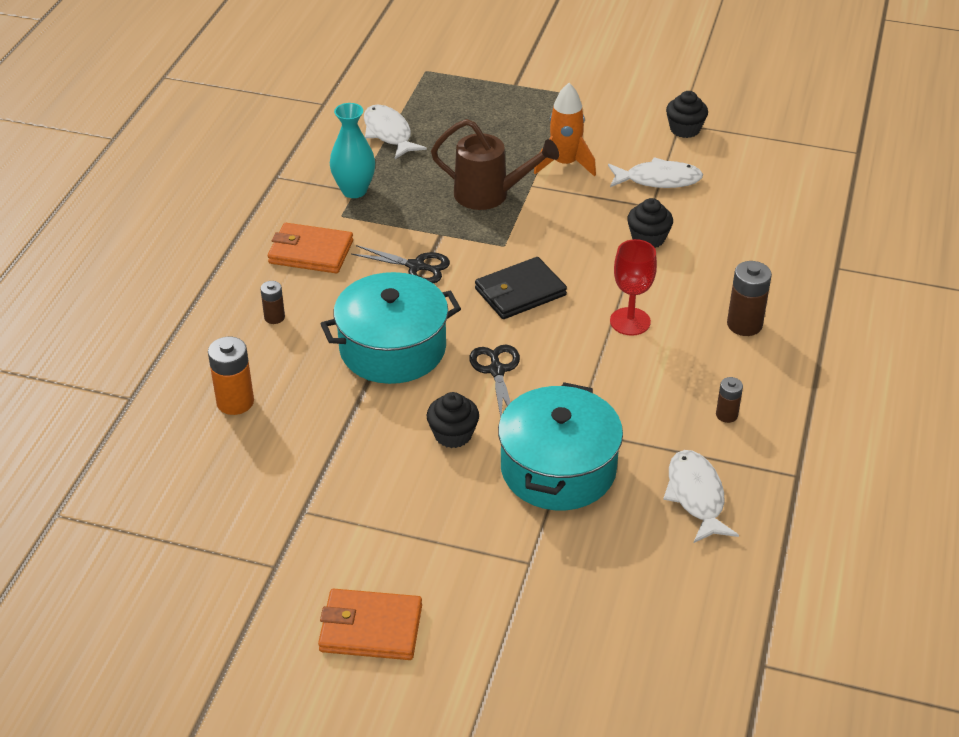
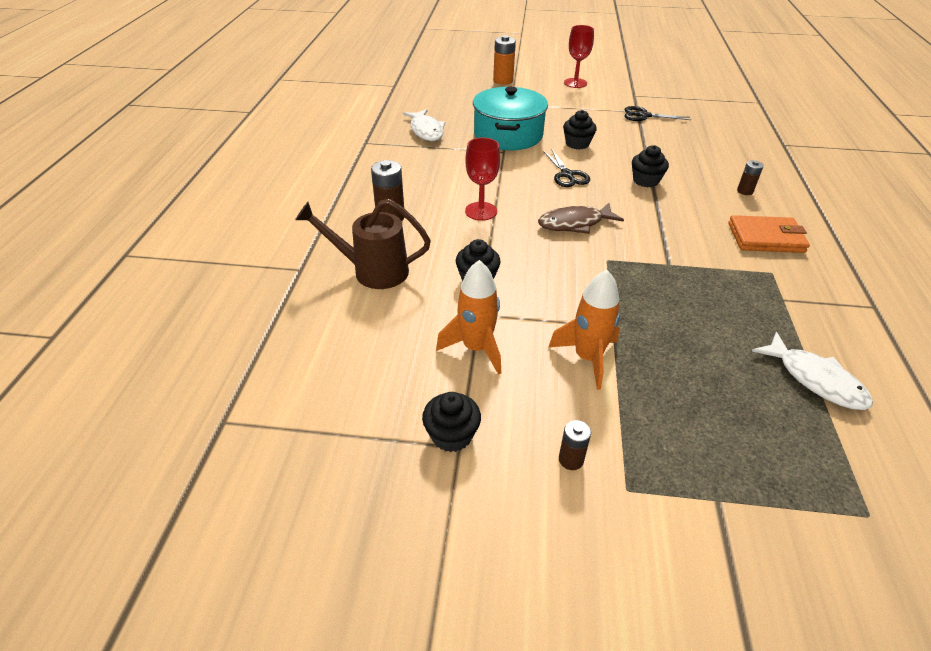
camera: 170 degrees right, 0 degrees up
orange battery [208,337,254,415] -> orange battery moved to [493,35,516,85]
orange wallet [318,589,422,660] -> red goblet [564,25,594,88]
turquoise pot [321,272,461,384] -> black cupcake [632,145,669,187]
turquoise vase [330,103,375,198] -> none
black scissors [351,245,450,283] -> black scissors moved to [624,106,691,121]
brown watering can [431,119,559,210] -> brown watering can moved to [295,199,431,289]
black wallet [475,257,567,319] -> brown fish [538,203,624,234]
white fish [608,157,703,188] -> orange rocket [436,260,501,375]
brown battery [716,377,743,423] -> brown battery moved to [559,420,591,470]

